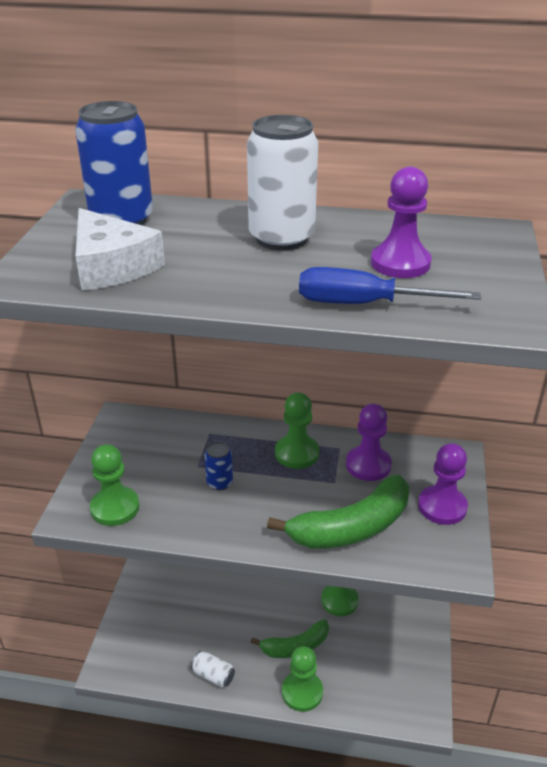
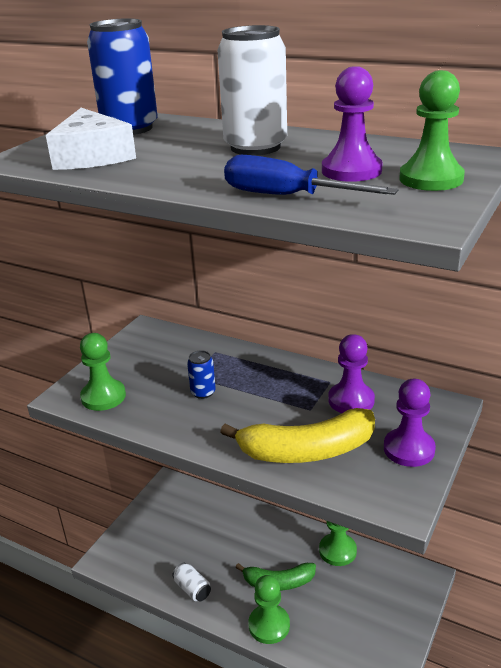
camera: 20 degrees right, 5 degrees down
green banana [267,475,409,549] -> yellow banana [220,408,375,463]
green pawn [275,393,319,469] -> green pawn moved to [399,70,465,191]

